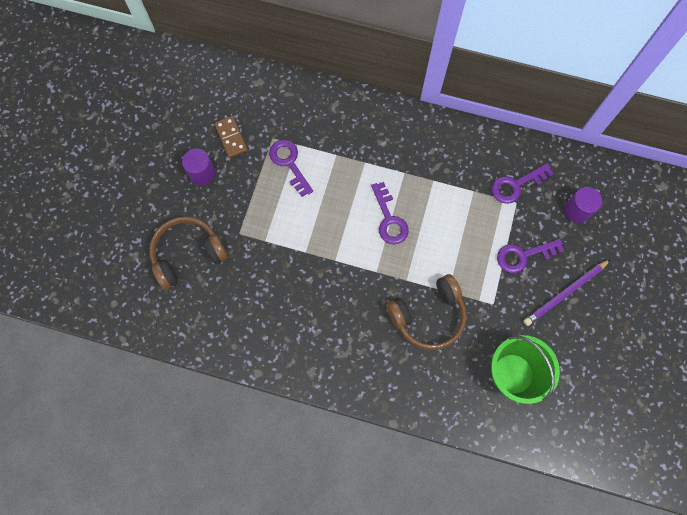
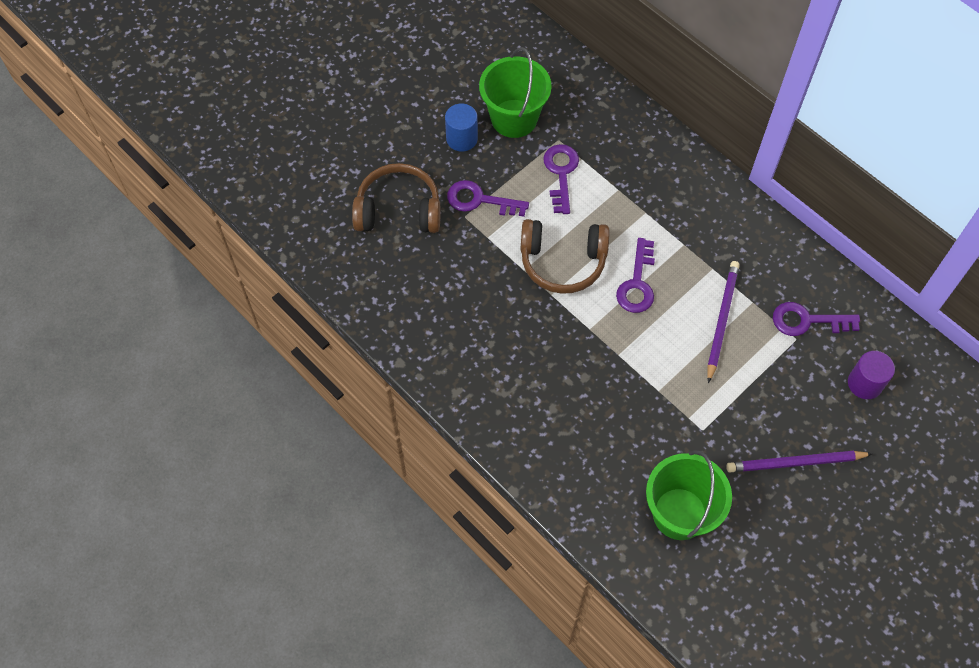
camera: 30 degrees right, 10 degrees down
purple cylinder [182,149,215,185] -> blue cylinder [445,103,478,152]
brown domino [214,116,248,158] -> green bucket [479,47,552,138]
brown headphones [386,274,467,350] -> brown headphones moved to [520,219,610,294]
purple key [497,239,564,273] -> purple key moved to [447,180,529,217]
none -> purple pencil [707,261,740,383]

